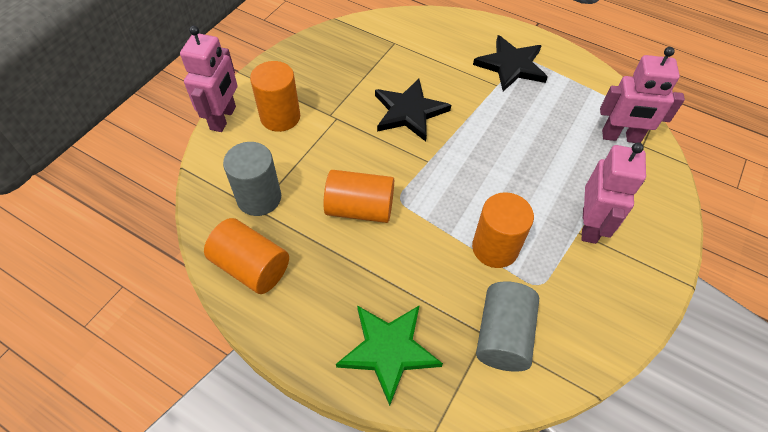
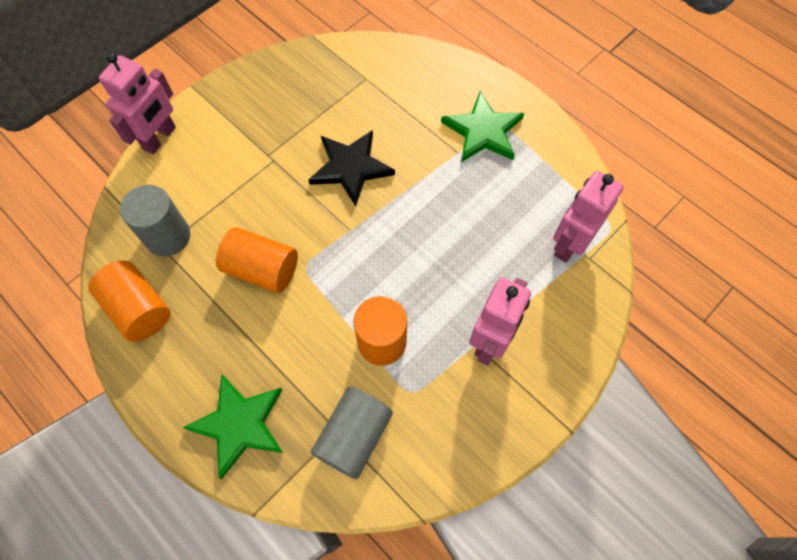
camera: 15 degrees right, 10 degrees up
orange cylinder [250,61,300,132] -> none
black star [473,35,548,91] -> green star [441,92,524,162]
pink robot [600,47,685,143] -> pink robot turned 105 degrees clockwise [553,171,624,263]

